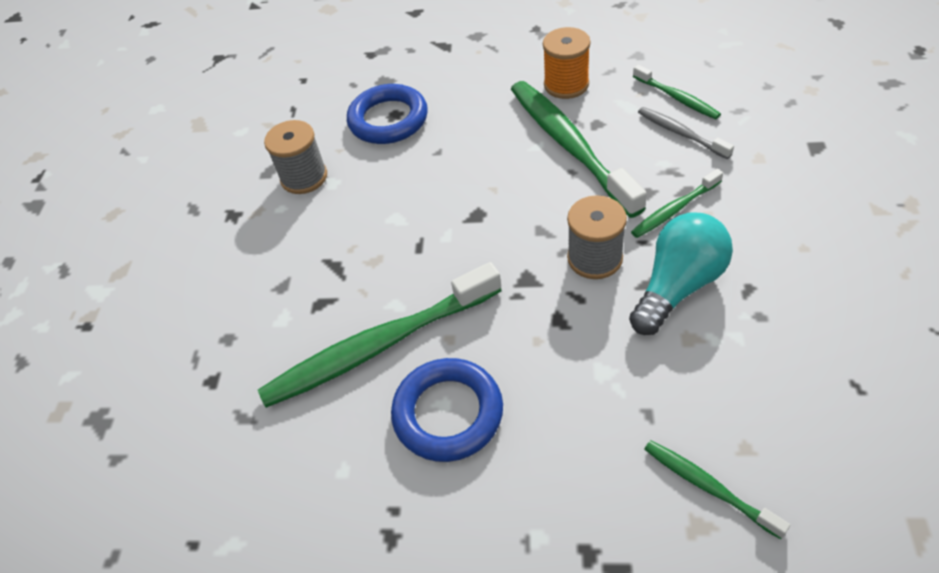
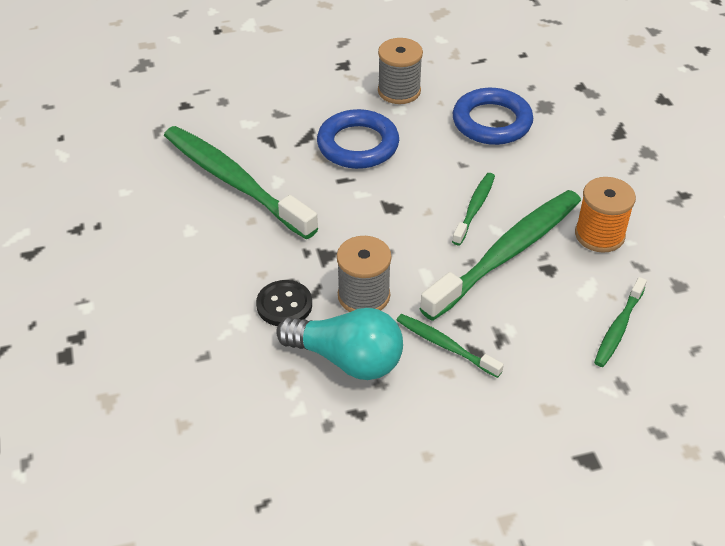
camera: 65 degrees right, 5 degrees down
blue ring [391,358,503,462] -> blue ring moved to [317,109,399,169]
grey toothbrush [638,107,734,159] -> none
green toothbrush [644,440,790,539] -> green toothbrush moved to [452,173,495,245]
none -> black button [256,280,312,326]

